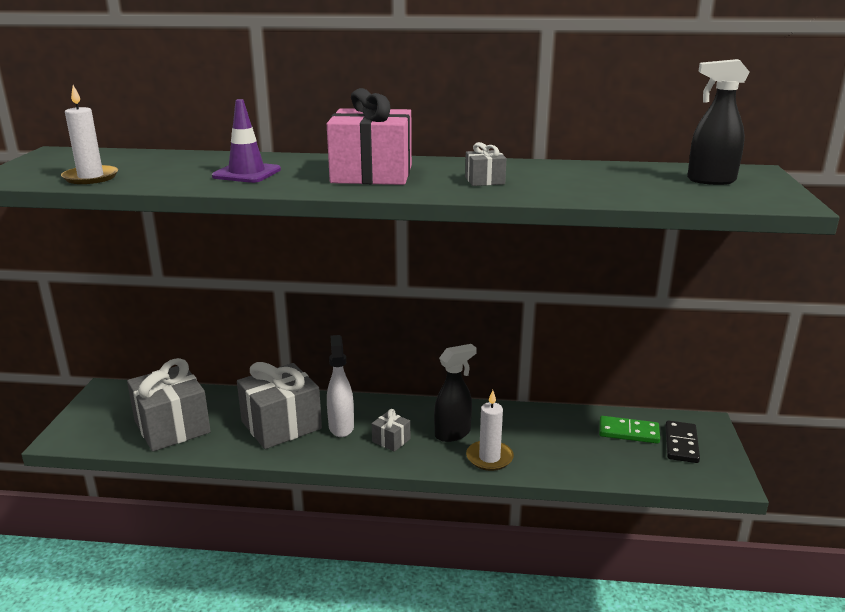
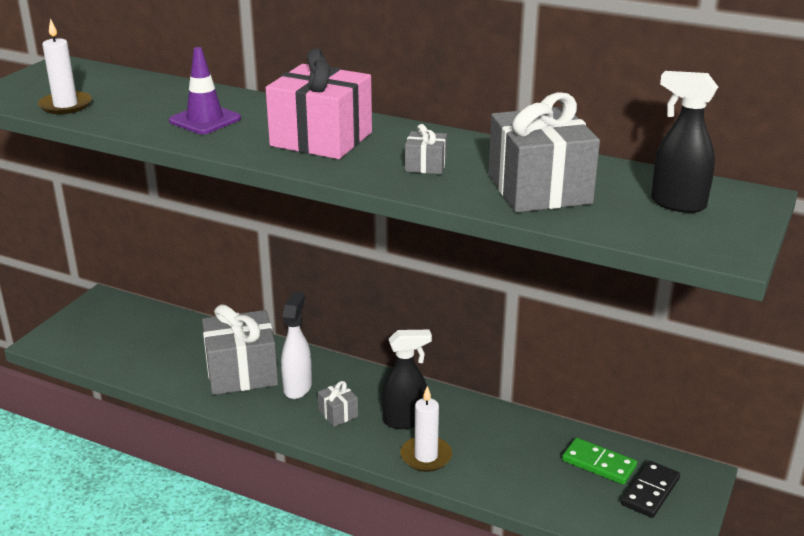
camera: 20 degrees right, 5 degrees up
grey gift [127,358,211,452] -> grey gift moved to [488,92,600,212]

